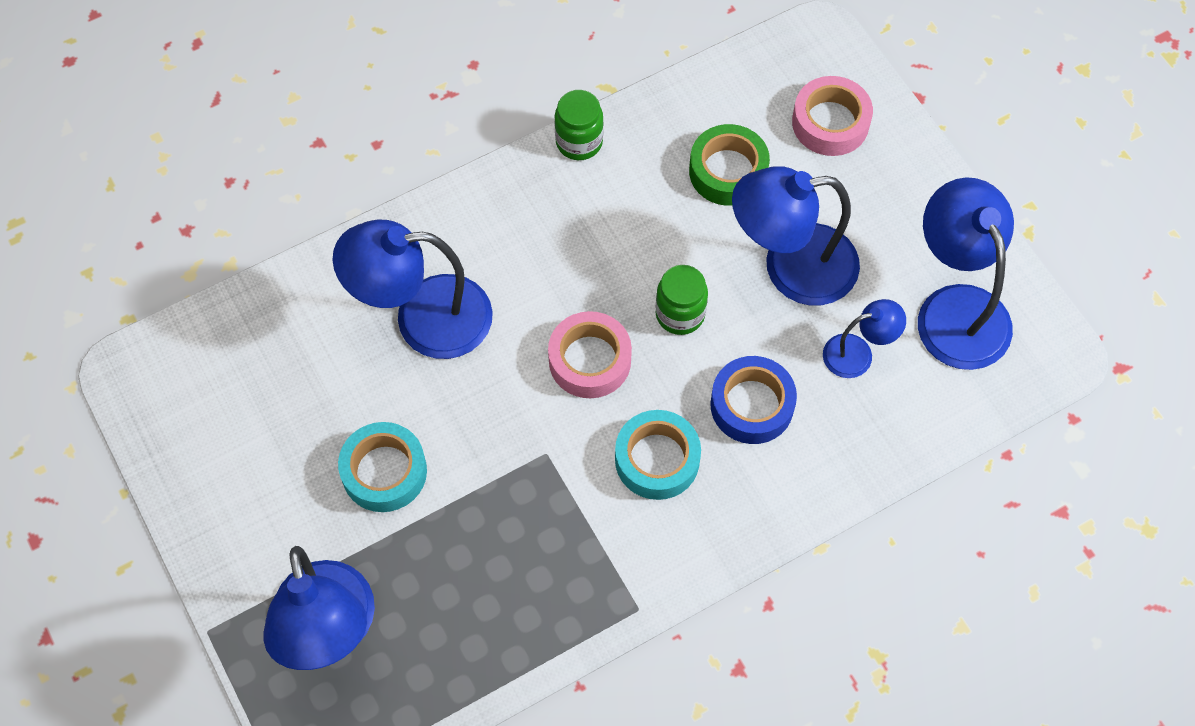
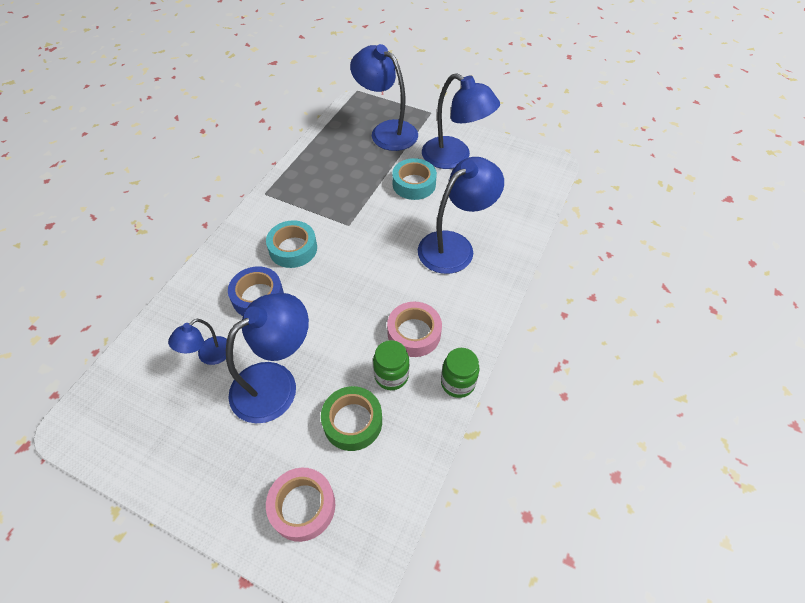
camera: 145 degrees right, 10 degrees down
pink tape [548,311,632,398] -> pink tape moved to [387,302,442,357]
green jar [656,265,708,335] -> green jar moved to [373,340,409,390]
blue lamp [918,177,1014,370] -> blue lamp moved to [422,73,500,169]

